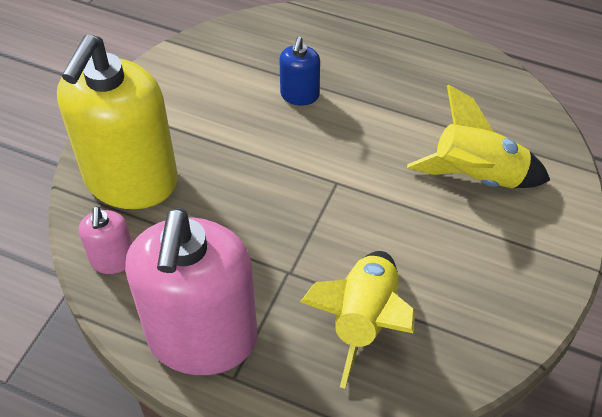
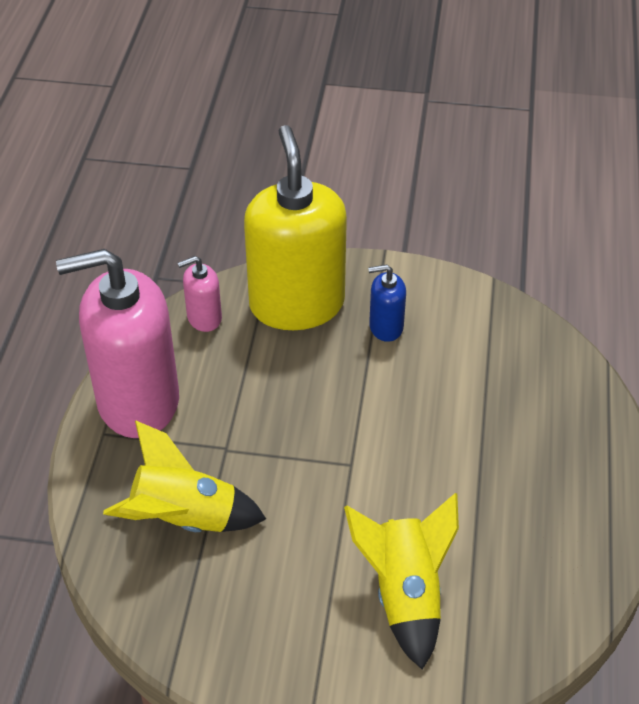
camera: 75 degrees right, 5 degrees down
yellow soap dispenser [57,35,178,209] -> yellow soap dispenser turned 75 degrees clockwise [244,125,347,330]
blue soap dispenser [279,36,320,106] -> blue soap dispenser moved to [368,265,406,342]

